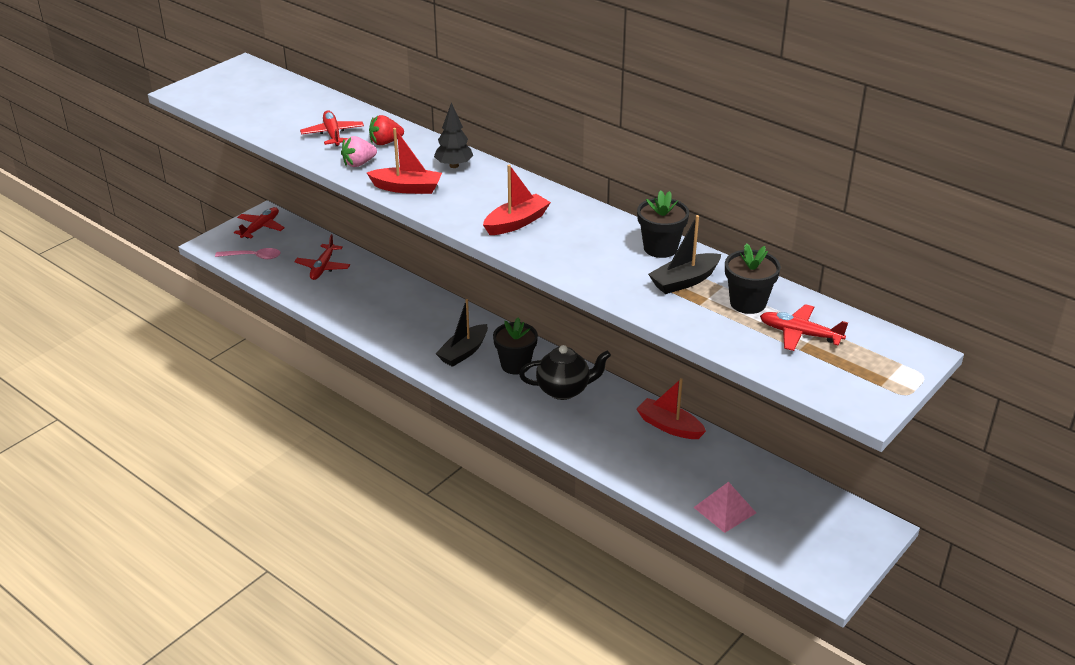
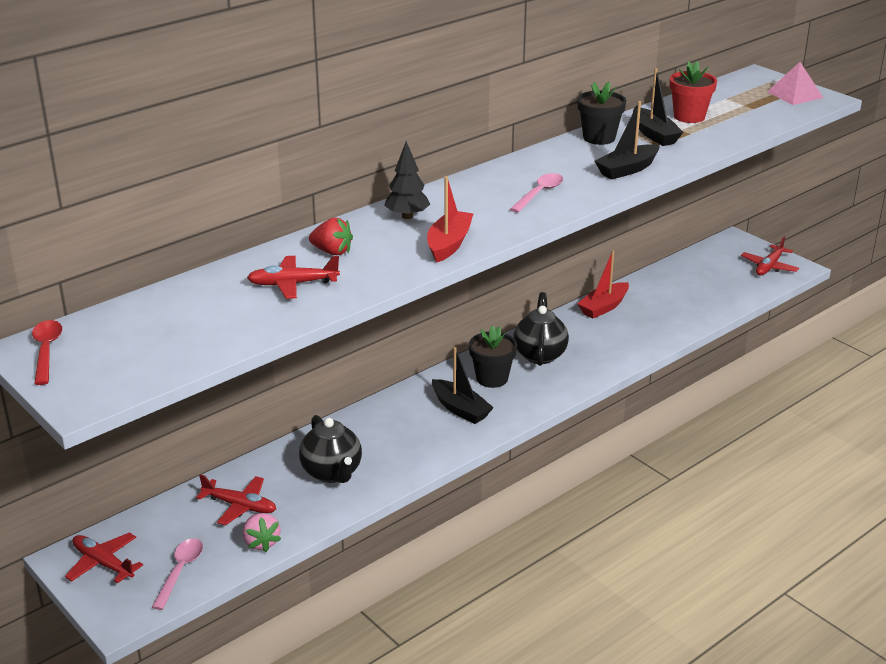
camera: 80 degrees left, 5 degrees down
pink strawberry [341,136,377,167] -> pink strawberry moved to [243,513,281,552]
red strawberry [369,115,404,145] -> red strawberry turned 60 degrees counterclockwise [309,218,353,255]
red boat [483,165,551,235] -> pink spoon [510,173,563,213]
pink pyramid [693,482,756,533] -> pink pyramid moved to [767,62,823,105]
black flower pot [725,243,781,314] -> red flower pot [670,61,717,123]
red plane [760,304,848,351] -> red plane moved to [741,236,799,275]
none -> red spoon [32,320,62,385]
none -> black teapot [299,415,362,483]
none -> black boat [595,101,660,179]

